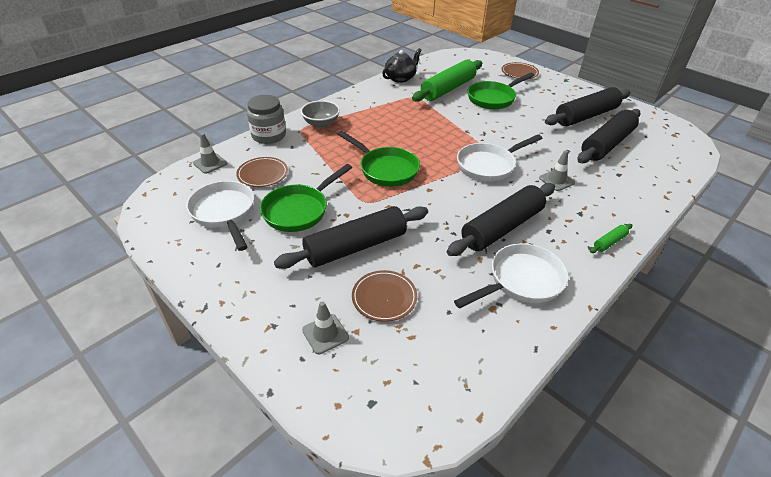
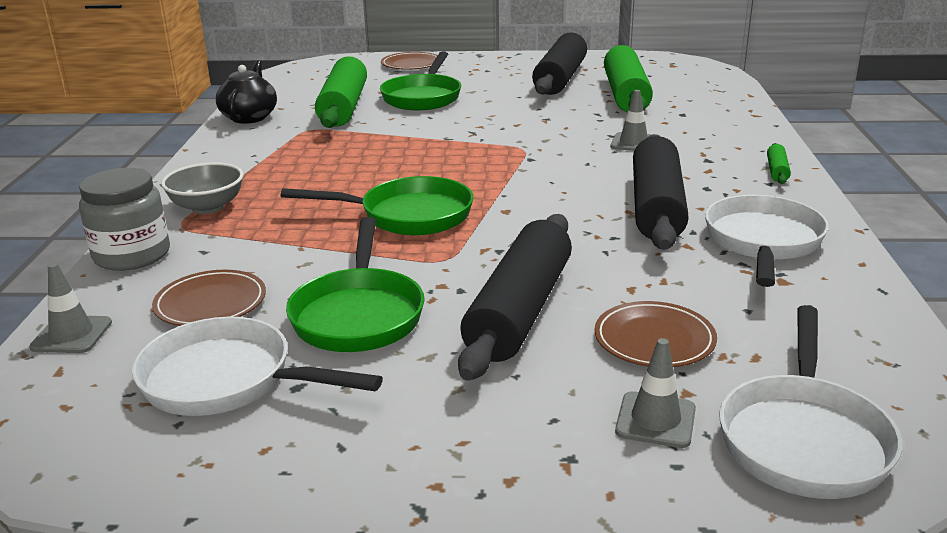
camera: 40 degrees left, 15 degrees down
white pan [457,134,542,182] -> white pan moved to [719,305,902,499]
black rolling pin [578,109,640,163] -> green rolling pin [604,45,653,112]

